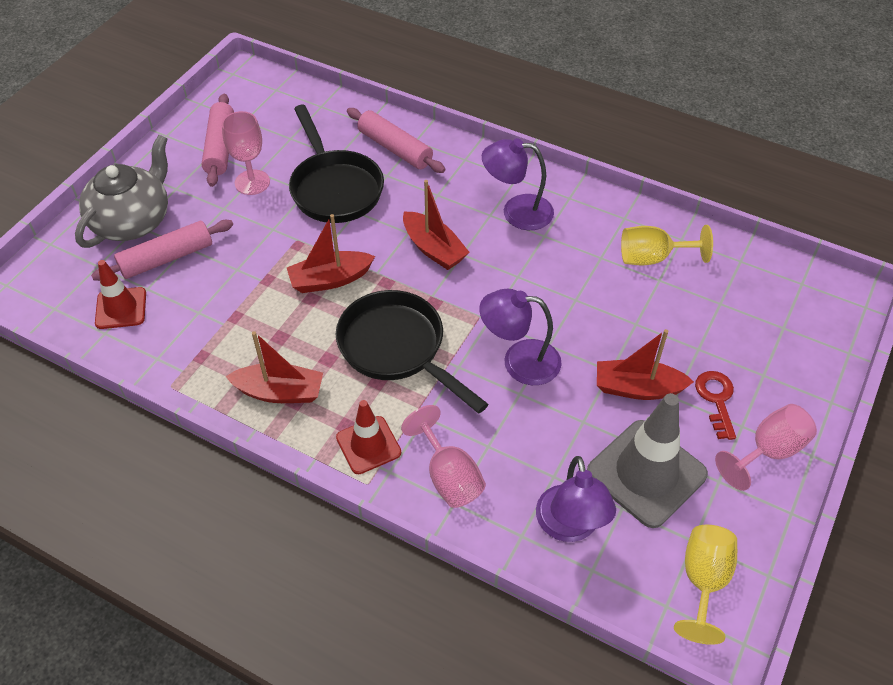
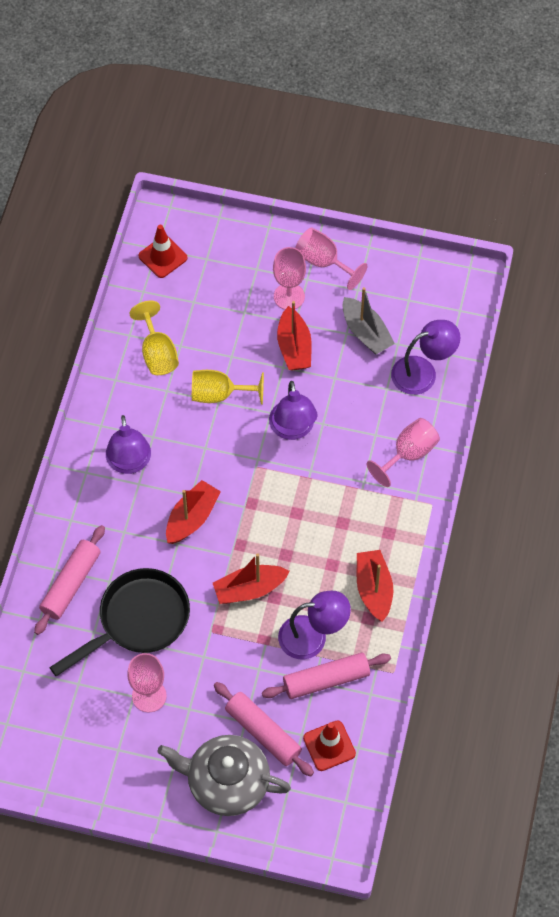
camera: 105 degrees left, 10 degrees up
pink rolling pin [202,94,234,187] -> pink rolling pin moved to [262,653,391,699]
red boat [287,214,375,293] -> red boat turned 105 degrees clockwise [213,553,289,604]
black pan [336,290,489,413] -> none
red traffic cone [336,400,401,474] -> red traffic cone moved to [138,225,188,278]
grey traffic cone [587,393,708,528] -> grey boat [342,287,395,355]
yellow goblet [674,525,737,645] -> yellow goblet moved to [192,370,264,405]
red key [695,371,736,440] -> pink goblet [273,247,306,309]
none -> purple lamp [278,591,351,659]

